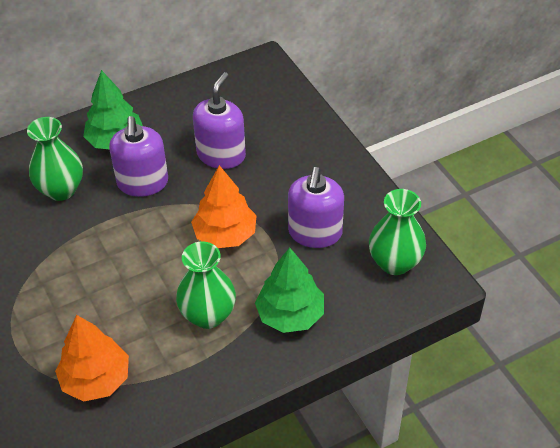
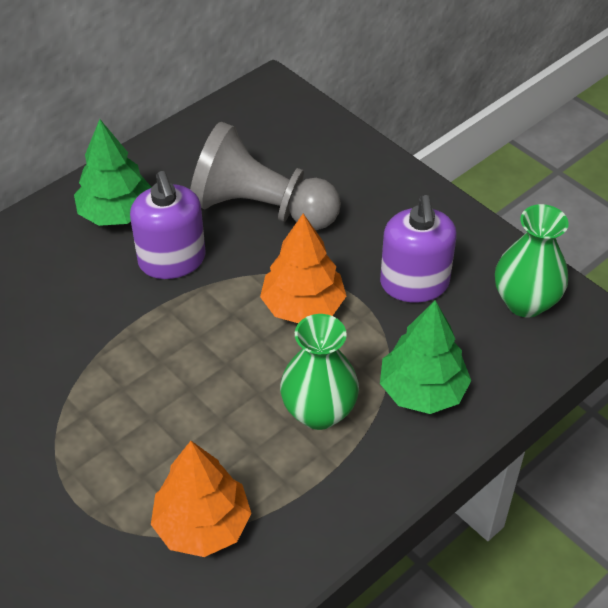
camera: 15 degrees left, 0 degrees up
green vase [27,117,83,201] -> none
purple soap dispenser [193,72,246,169] -> grey pawn [190,122,341,230]

